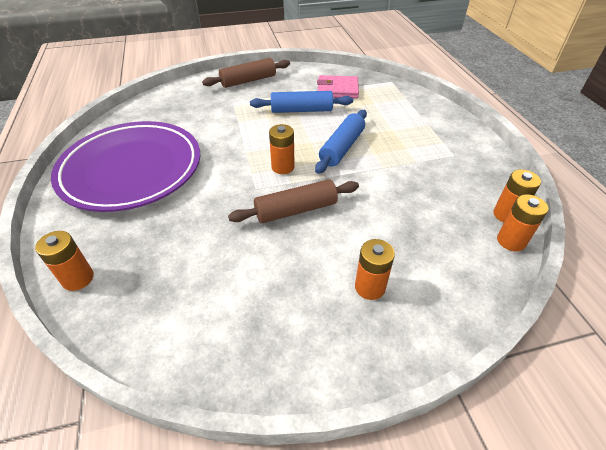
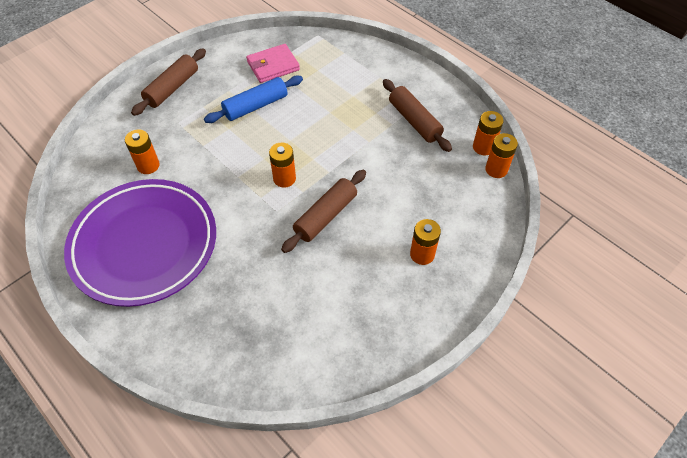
camera: 30 degrees left, 10 degrees up
orange battery [35,231,94,291] -> orange battery moved to [125,129,160,174]
blue rolling pin [315,110,367,174] -> none
none -> brown rolling pin [383,79,452,152]

